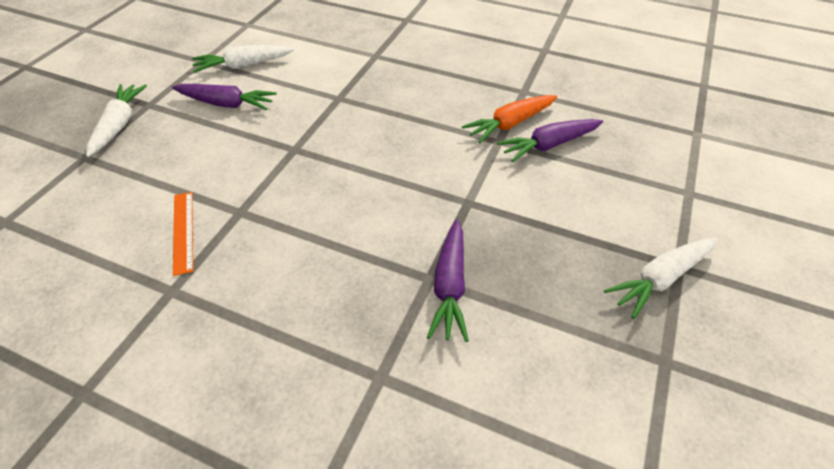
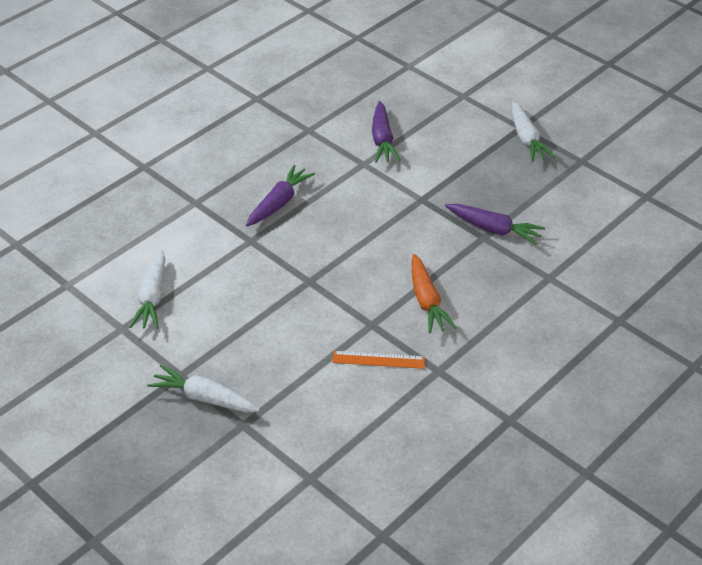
camera: 70 degrees left, 5 degrees down
purple carrot [172,84,277,110] -> purple carrot moved to [246,165,315,226]
orange carrot [462,95,557,143] -> orange carrot moved to [412,254,457,334]

